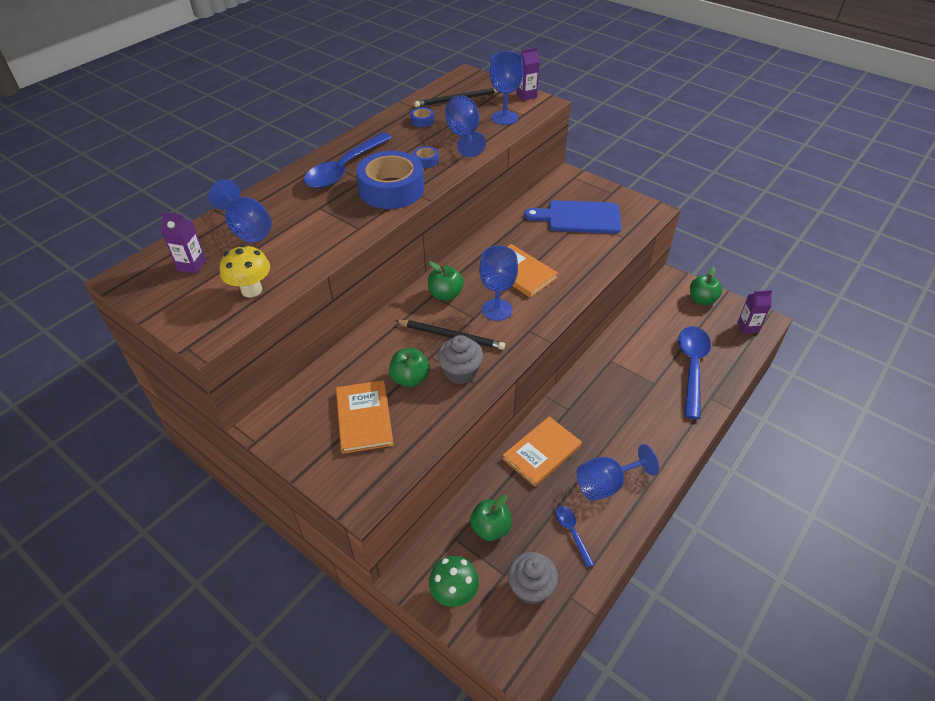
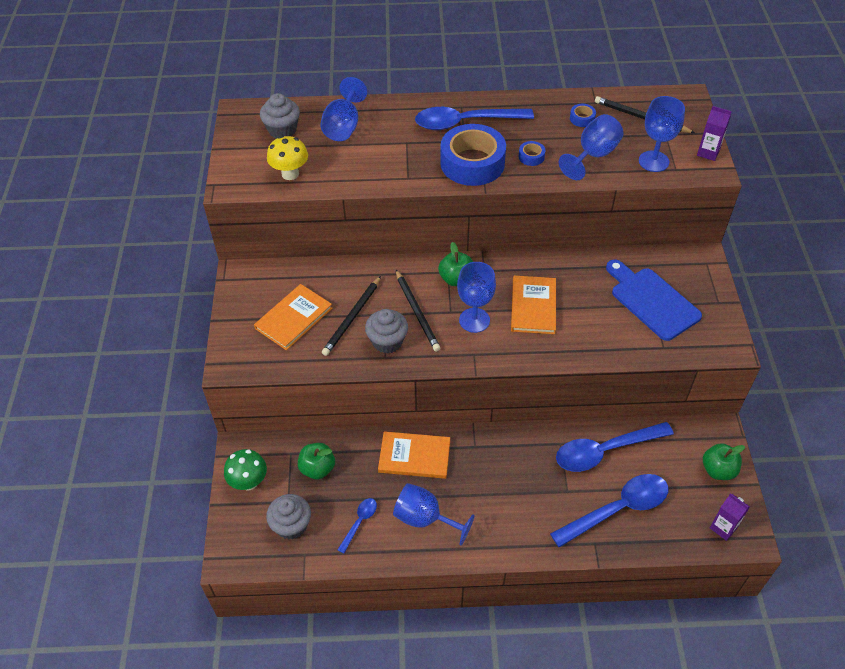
camera: 50 degrees right, 5 degrees up
purple carton [161,212,207,274] -> grey cupcake [260,93,300,139]
green apple [389,348,430,387] -> black pencil [322,276,381,356]
none -> blue spoon [556,422,674,472]

